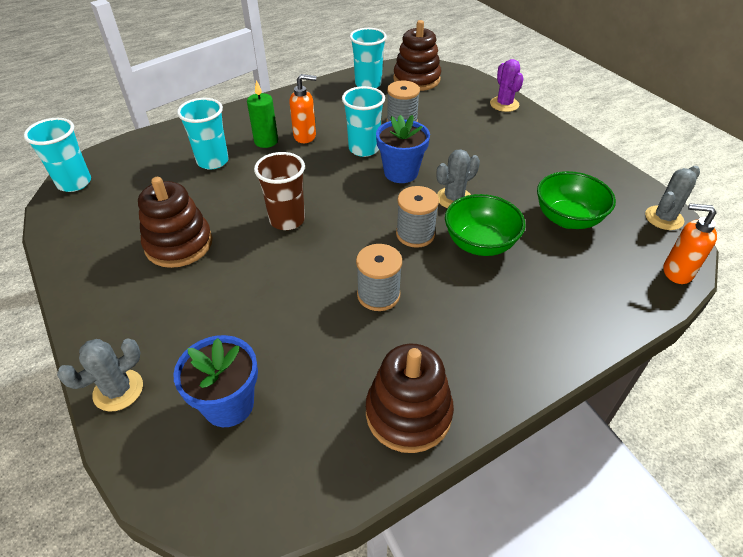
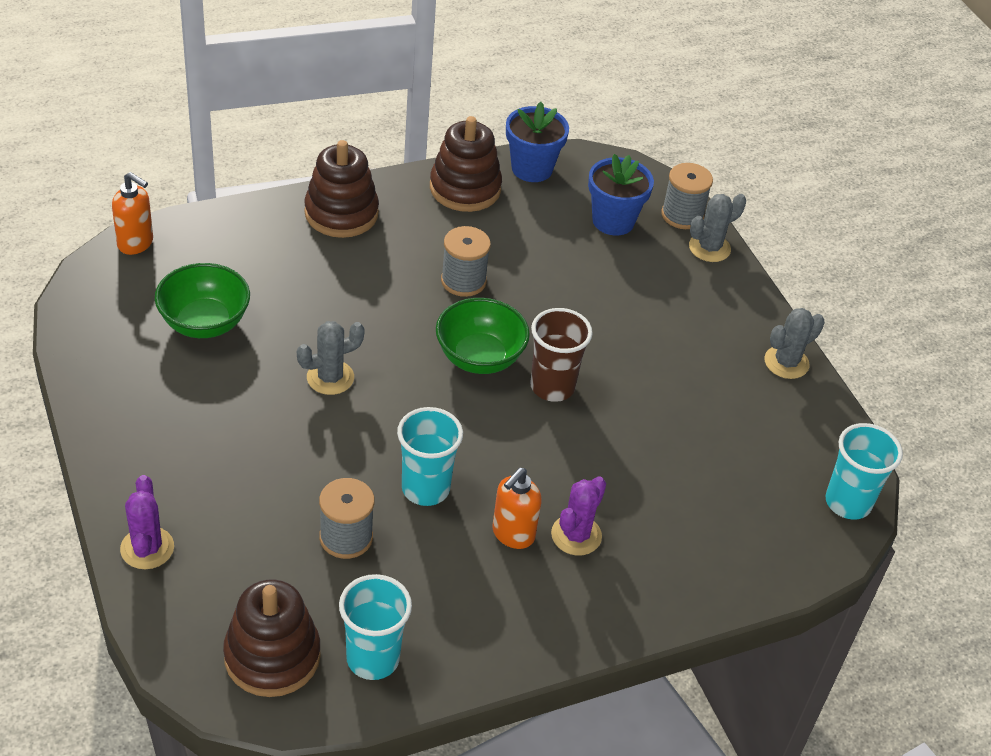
camera: 175 degrees left, 0 degrees up
brown stacking toy [138,177,212,268] -> brown stacking toy moved to [304,140,379,238]
turquoise cup [177,98,228,170] -> none
green candle [247,80,278,148] -> purple cactus [551,476,606,555]
orange soap dispenser [289,74,316,143] -> orange soap dispenser turned 60 degrees counterclockwise [493,468,542,549]
blue flower pot [376,115,430,183] -> blue flower pot moved to [506,102,569,182]
grey spool [396,186,439,248] -> grey spool moved to [661,163,713,229]
green bowl [445,194,526,256] -> green bowl moved to [436,298,530,374]
grey cactus [645,166,700,230] -> grey cactus moved to [764,308,825,379]

